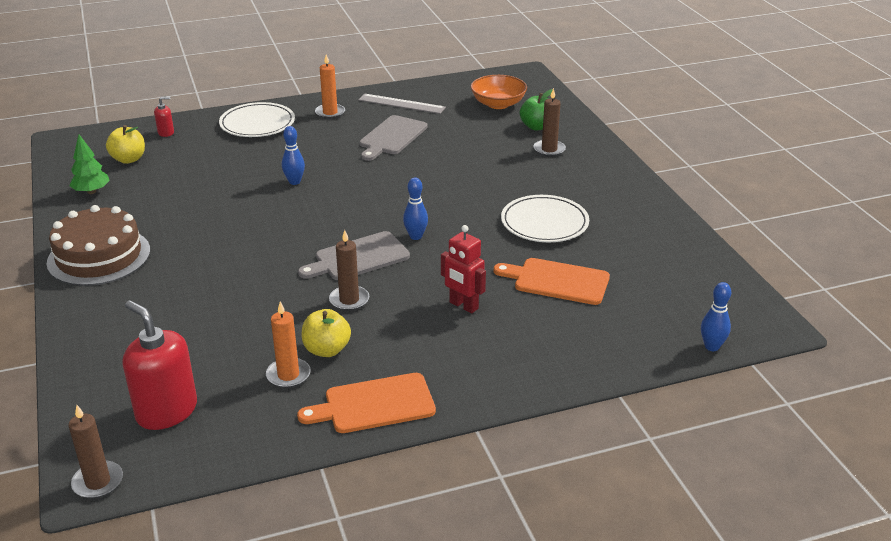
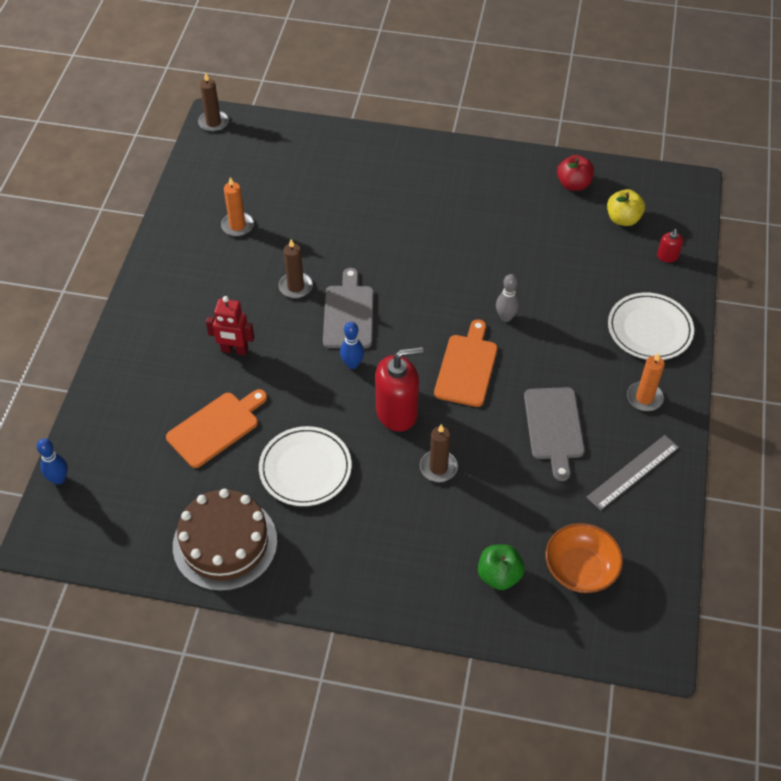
camera: 120 degrees right, 20 degrees up
brown cake [47,205,150,286] -> brown cake moved to [173,489,277,591]
green tree [69,134,110,194] -> red apple [557,155,594,191]
red soap dispenser [123,300,197,430] -> red soap dispenser moved to [375,347,424,432]
blue bowling pin [282,126,305,185] -> grey bowling pin [496,274,519,322]
orange cutting board [297,373,436,433] -> orange cutting board moved to [434,320,498,407]
yellow apple [302,309,351,357] -> none
grey cutting board [359,115,428,161] -> grey cutting board turned 150 degrees counterclockwise [524,387,585,481]
red robot [441,225,486,313] -> red robot turned 150 degrees counterclockwise [206,296,254,355]
brown candle [533,88,566,157] -> brown candle moved to [420,424,458,482]

